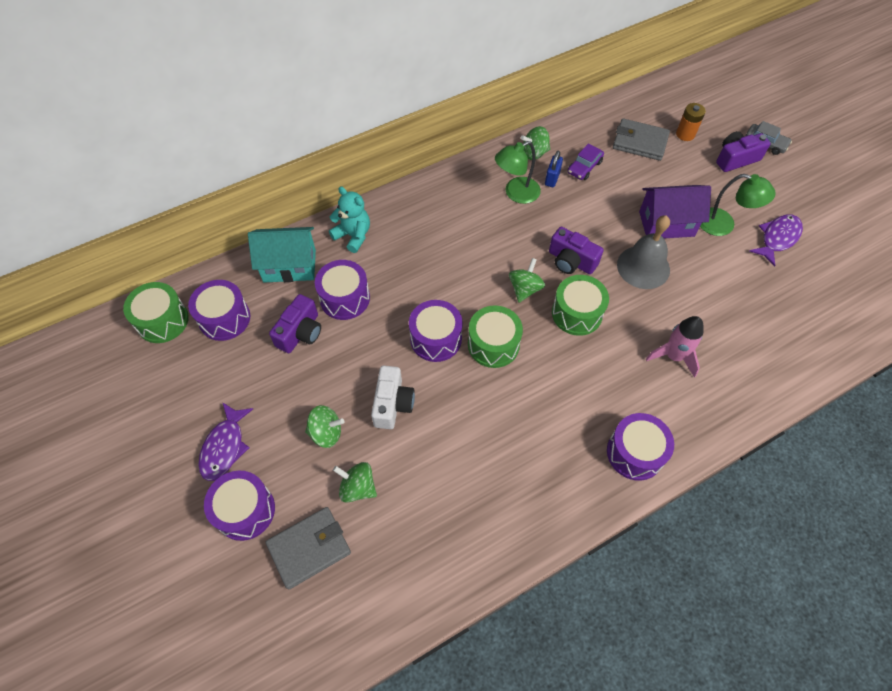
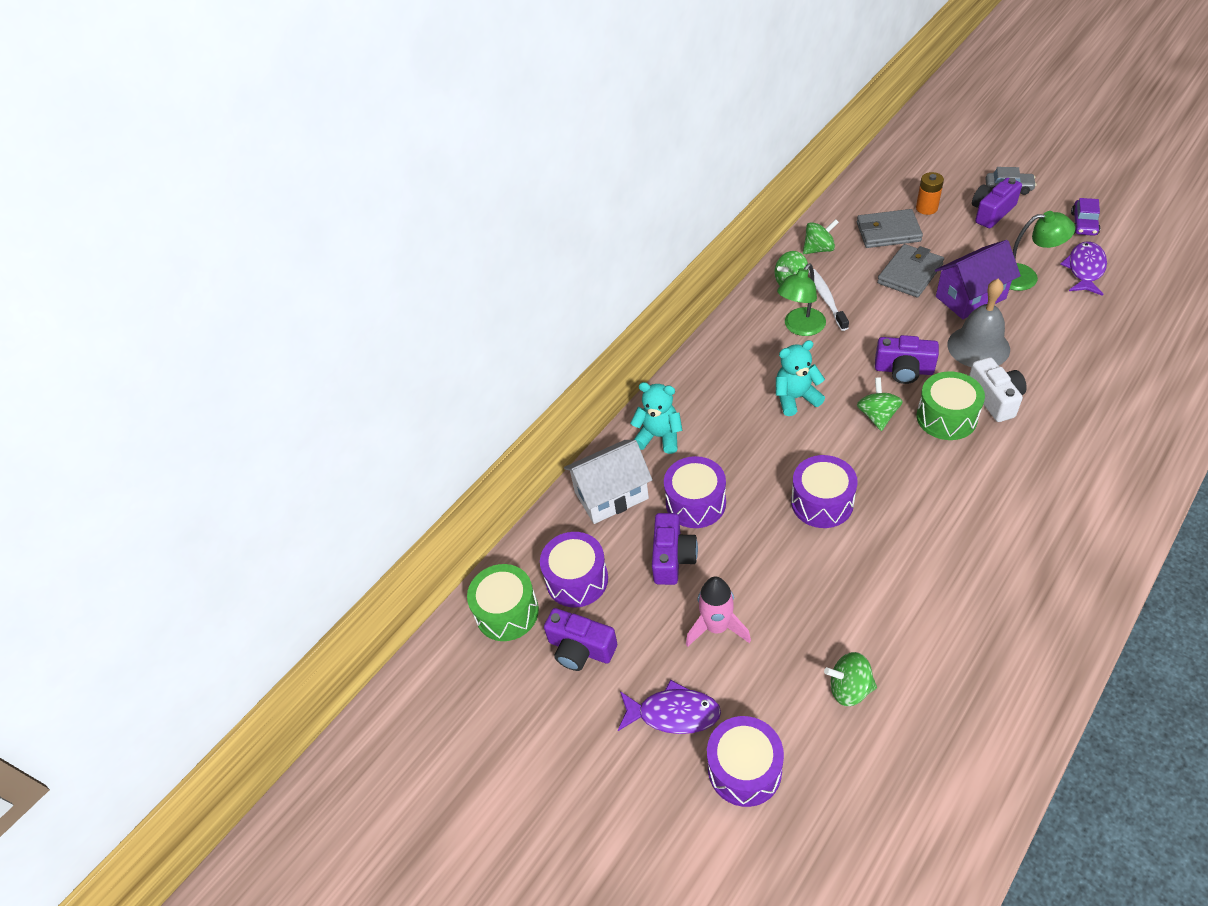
camera: 15 degrees left, 10 degrees down
purple fish [198,402,253,481] -> purple fish turned 75 degrees counterclockwise [618,680,721,734]
turquoise house [248,227,316,282] -> white house [564,440,652,524]
grey wallet [265,507,351,590] -> grey wallet moved to [877,244,944,297]
green spinning top [305,405,344,448] -> green spinning top moved to [803,219,839,254]
white camera [371,366,415,429] -> white camera moved to [969,357,1027,422]
green drum [468,306,523,368] -> none
blue padlock [545,151,563,187] -> white toothbrush [809,269,849,331]
purple car [568,143,604,180] -> purple car moved to [1071,198,1100,236]
purple drum [607,413,674,481] -> none
pink rocket [646,316,704,378] -> pink rocket moved to [686,577,751,647]
none -> purple camera [544,608,617,671]
none -> turquoise teddy bear [776,340,825,416]

